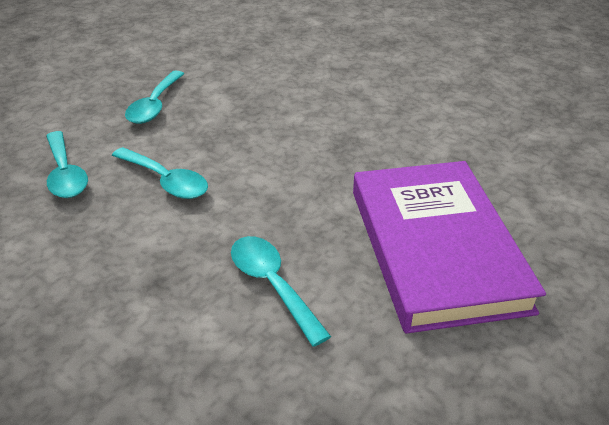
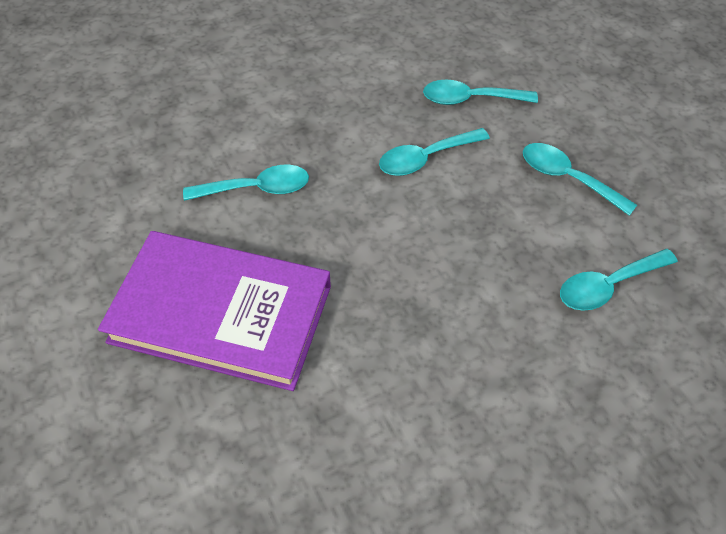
camera: 115 degrees right, 15 degrees up
none -> turquoise spoon [560,249,678,311]

